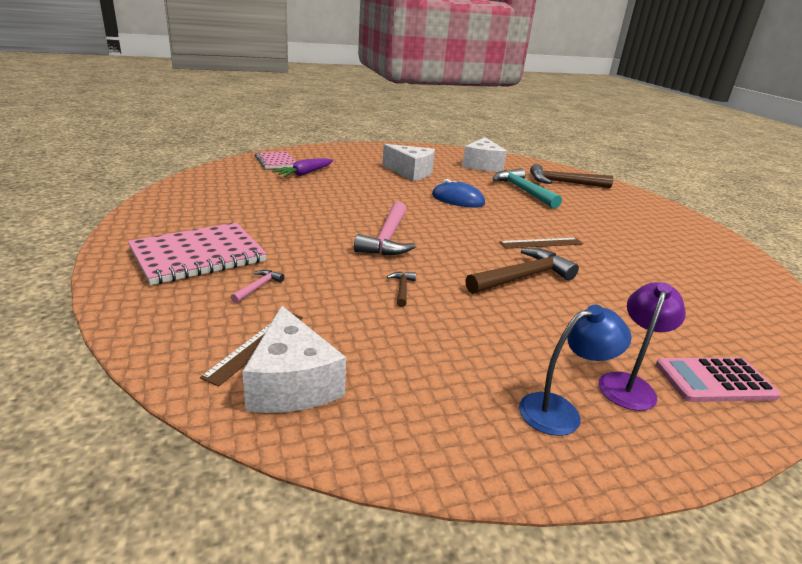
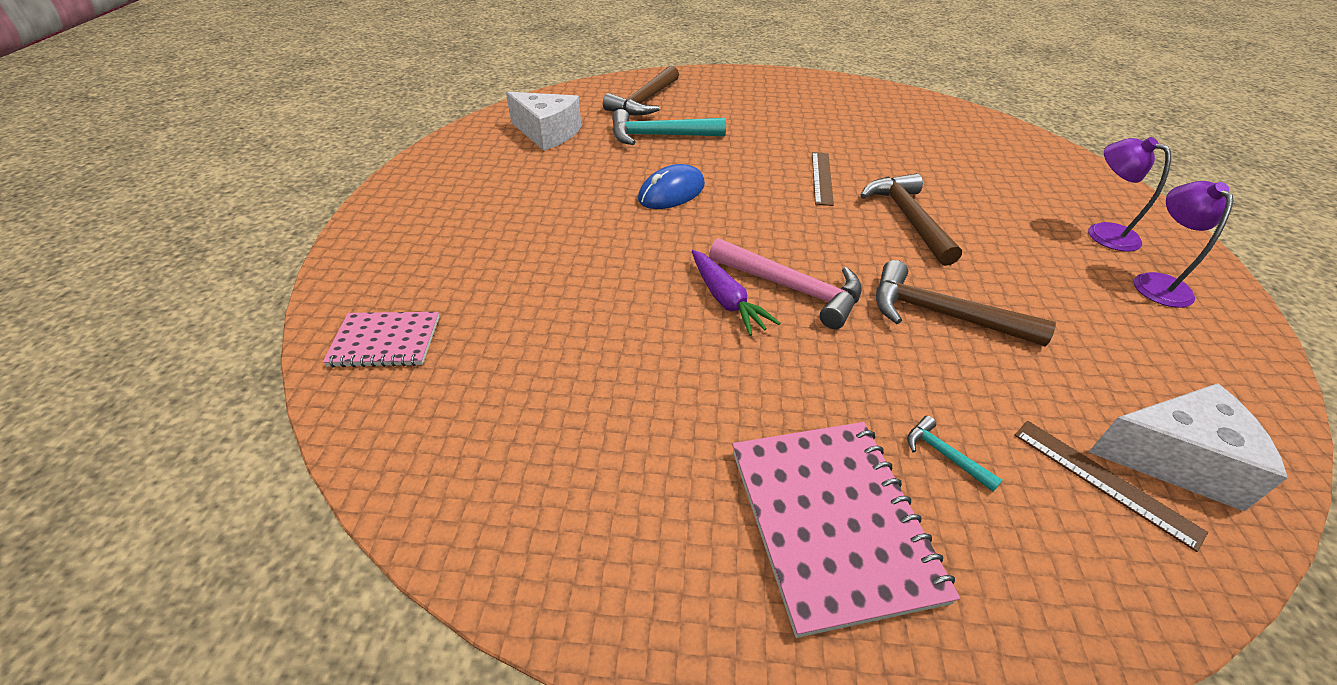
camera: 65 degrees left, 15 degrees up
pink hammer [231,270,284,303] -> turquoise hammer [907,416,1002,492]
purple carrot [272,158,333,177] -> purple carrot moved to [692,250,780,336]
white cheese [382,144,435,181] -> none
brown hammer [387,272,416,307] -> brown hammer [876,260,1056,347], size x2.20
blue lamp [519,305,631,436] -> purple lamp [1134,181,1234,308]
pink calculator [656,358,781,402] -> none

